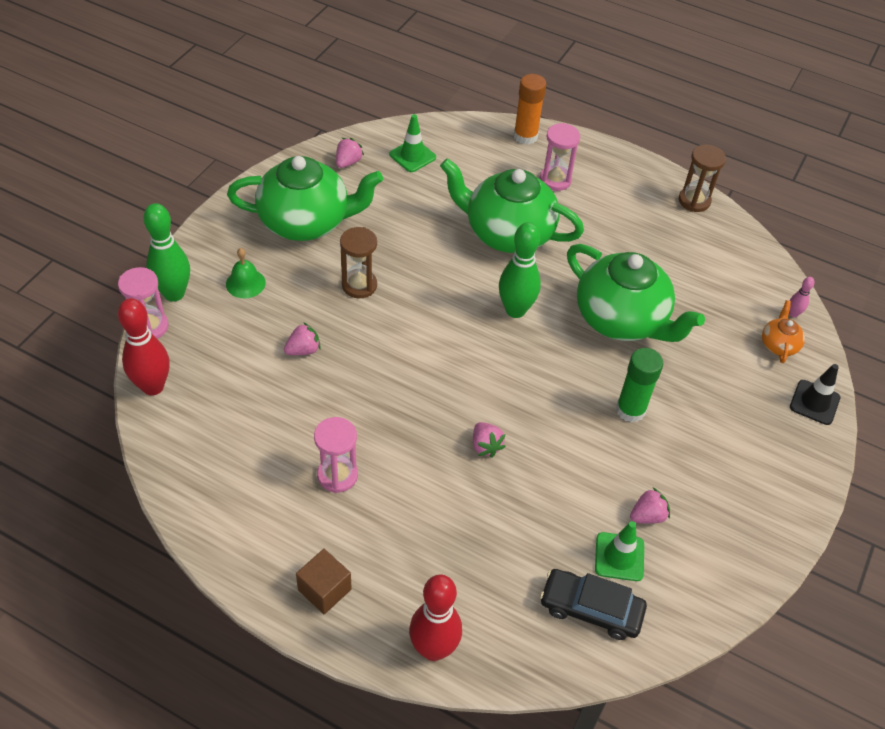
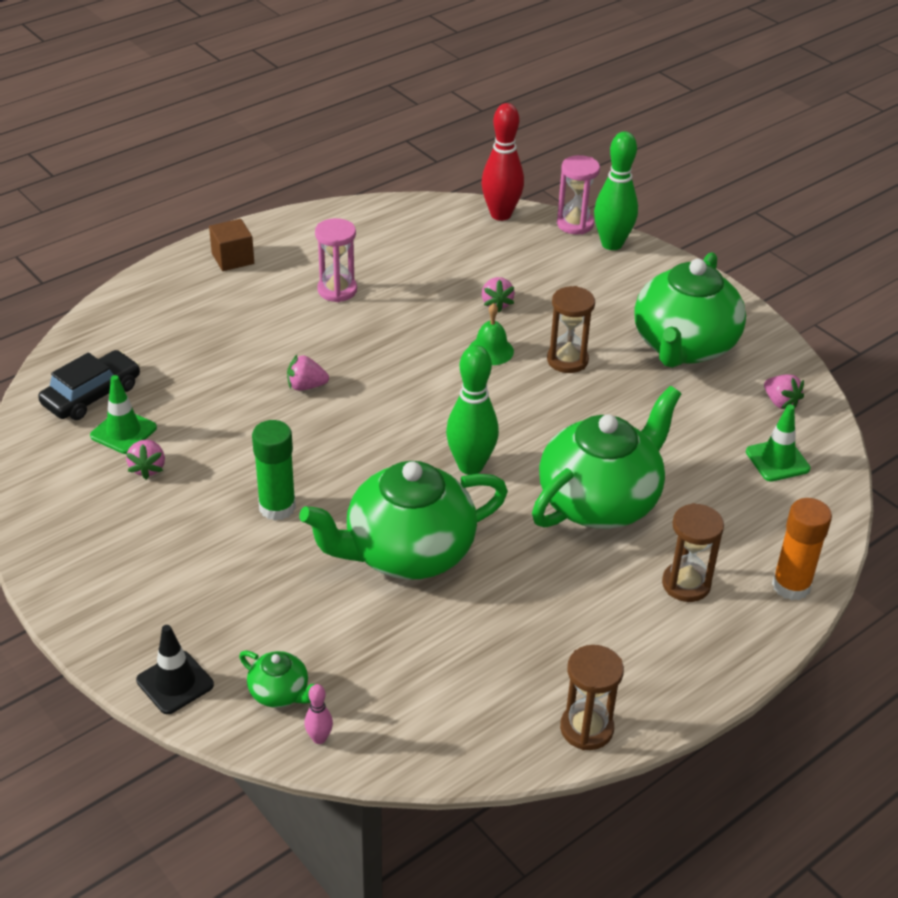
camera: 115 degrees right, 10 degrees down
green bell [226,248,266,298] -> green bell moved to [469,303,514,365]
red bowling pin [409,575,462,661] -> none
pink hourglass [540,123,580,191] -> brown hourglass [662,503,724,602]
orange teapot [762,300,805,363] -> green teapot [239,650,315,708]

